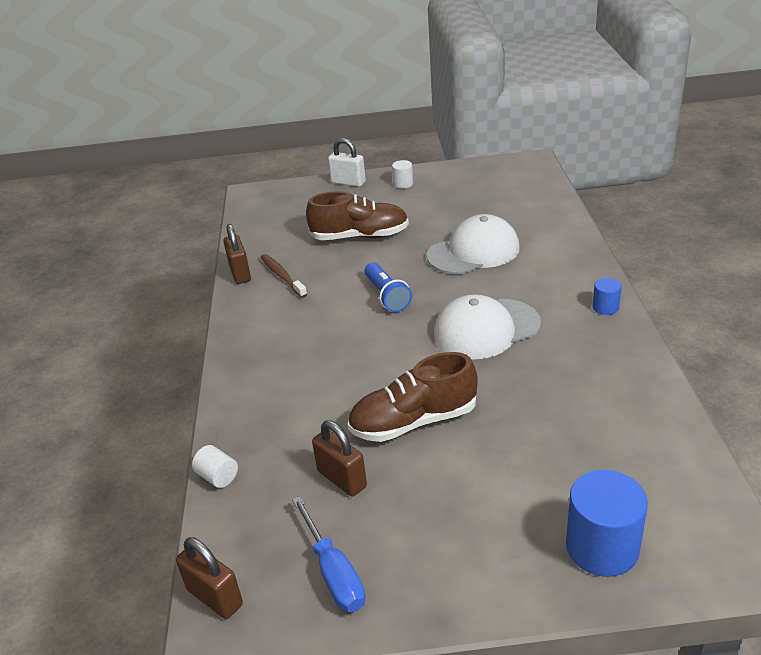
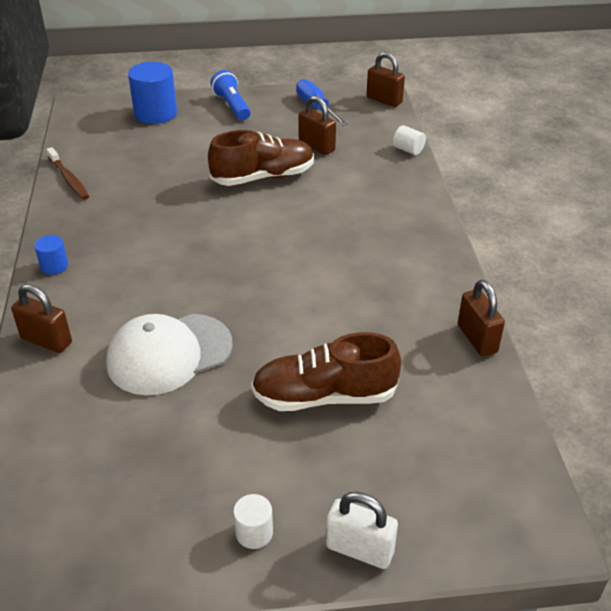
camera: 175 degrees right, 5 degrees up
brown toothbrush [261,254,307,298] -> brown toothbrush moved to [46,147,89,200]
blue flashlight [364,262,412,312] -> blue flashlight moved to [210,70,250,120]
white cap [434,295,541,359] -> none
none -> brown padlock [11,284,72,353]

